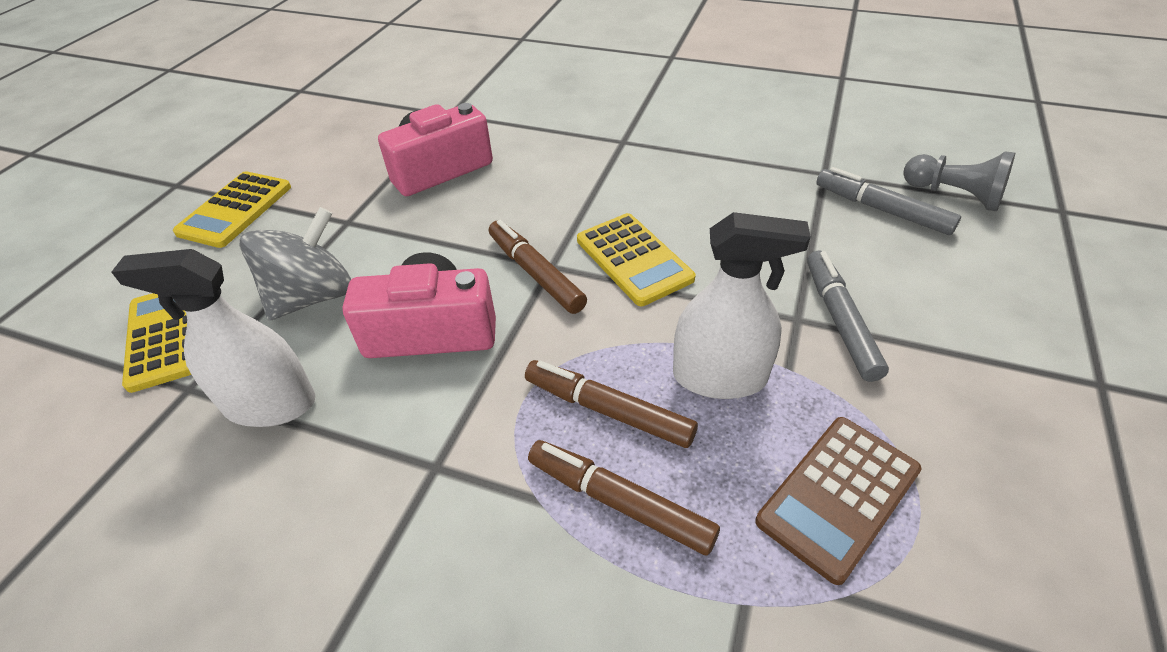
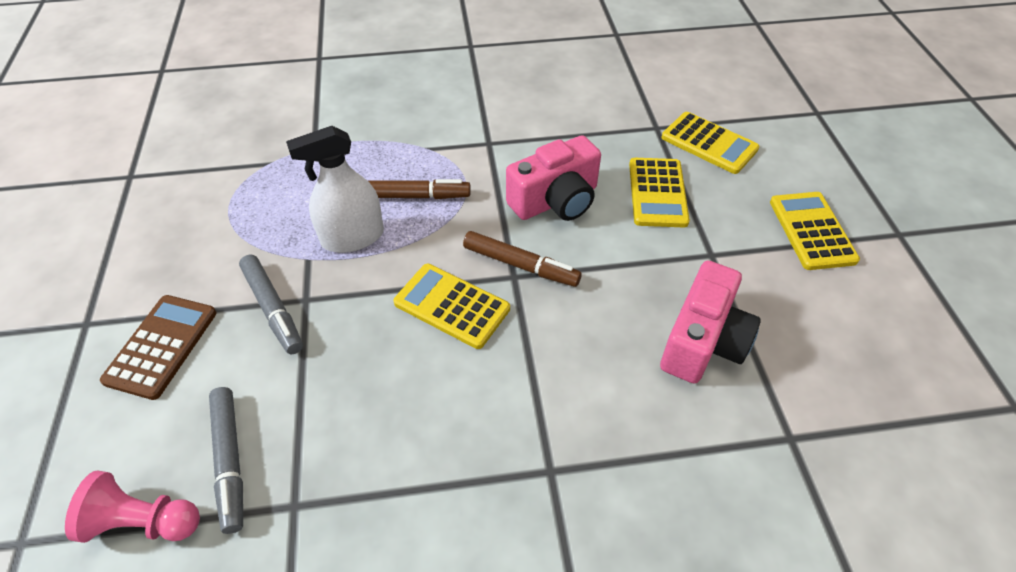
camera: 150 degrees right, 5 degrees up
white spray bottle [112,249,315,427] -> none
grey spinning top [240,207,351,320] -> yellow calculator [629,158,690,228]
brown marker [528,440,720,556] -> none
brown calculator [755,417,921,585] -> brown calculator moved to [100,295,217,400]
grey marker [816,167,961,235] -> grey marker turned 60 degrees clockwise [209,387,243,534]
grey pawn [903,151,1015,211] -> pink pawn [65,471,200,543]

